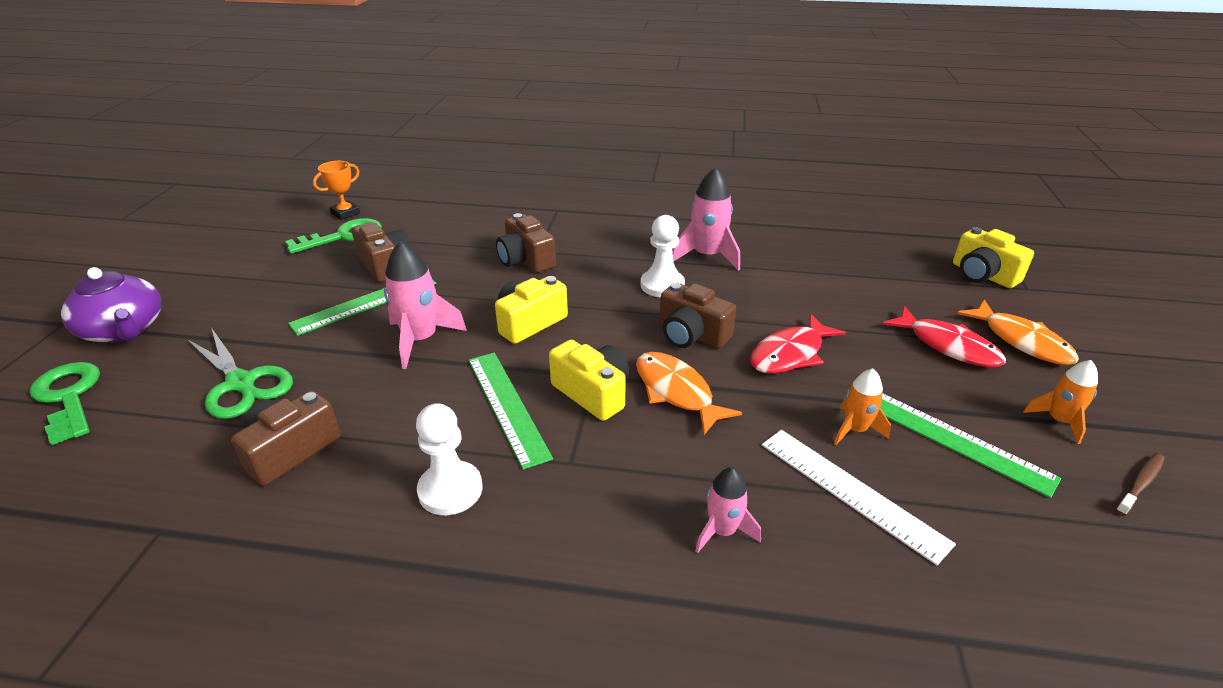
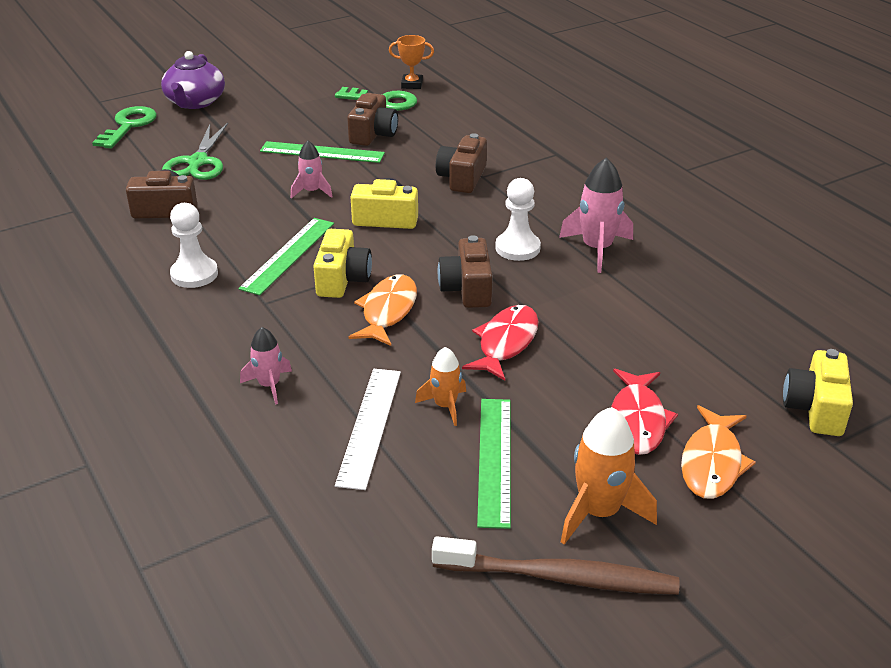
camera: 50 degrees right, 0 degrees up
pink rocket [384,241,467,369] -> pink rocket [291,141,333,199], size x0.60
red fish [750,314,846,374] -> red fish turned 105 degrees clockwise [462,305,539,381]
orange rocket [1023,360,1098,444] -> orange rocket [561,407,657,545], size x1.66
brown toothbrush [1116,453,1165,516] -> brown toothbrush [432,536,679,595], size x2.12

